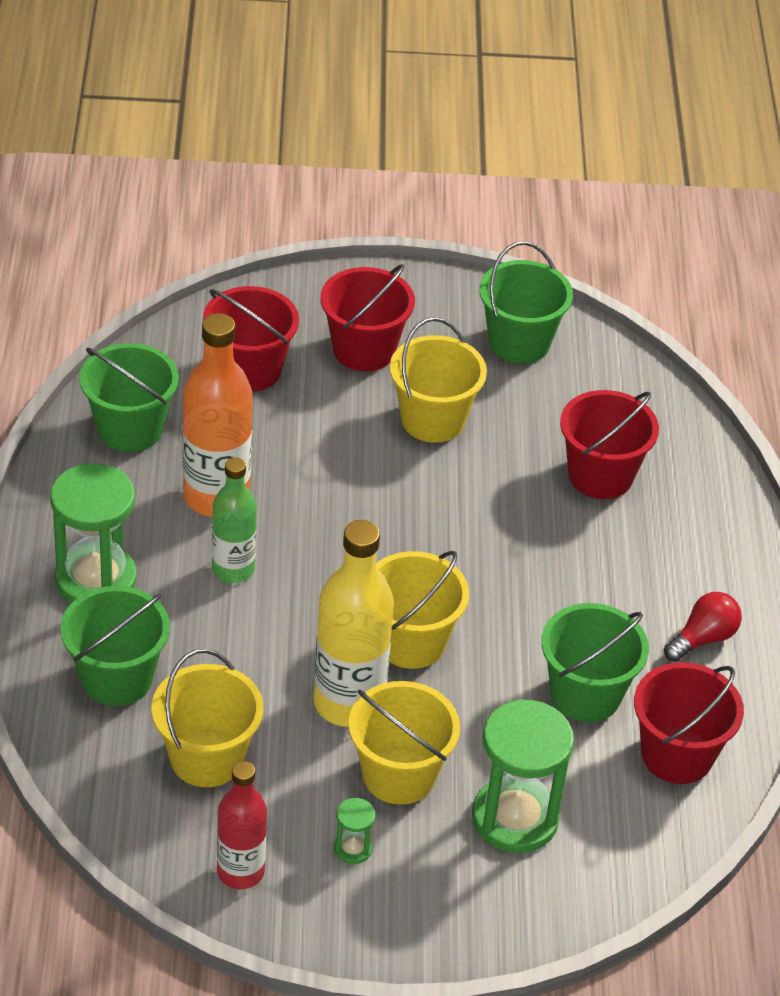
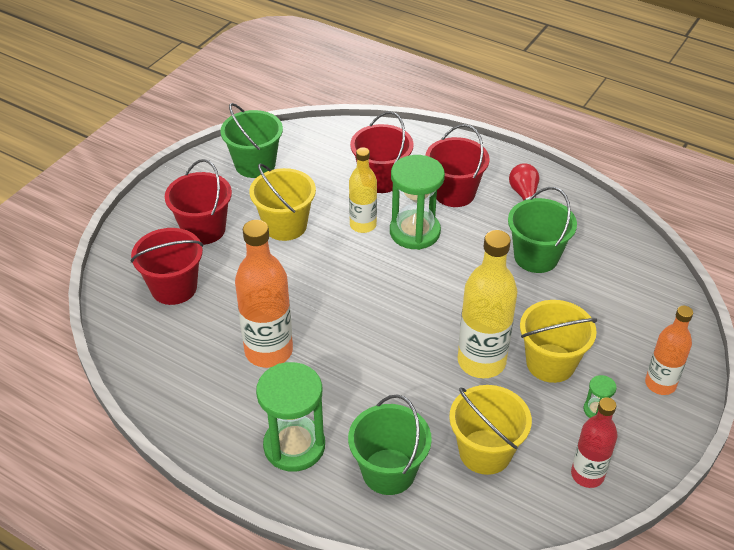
camera: 55 degrees left, 0 degrees up
green bucket [79,343,179,452] -> none
green bottle [212,457,257,583] -> none
yellow bucket [376,551,469,669] -> none
green hourglass [472,699,574,853] -> green hourglass moved to [390,155,445,250]
red bucket [634,662,744,784] -> red bucket moved to [425,124,490,207]
none -> yellow bottle [349,147,377,233]
none -> orange bottle [645,306,693,395]

